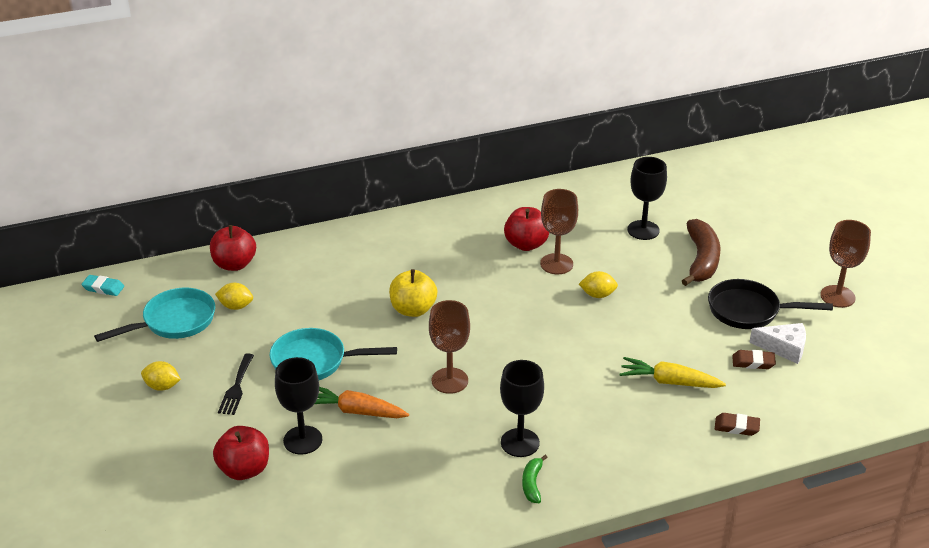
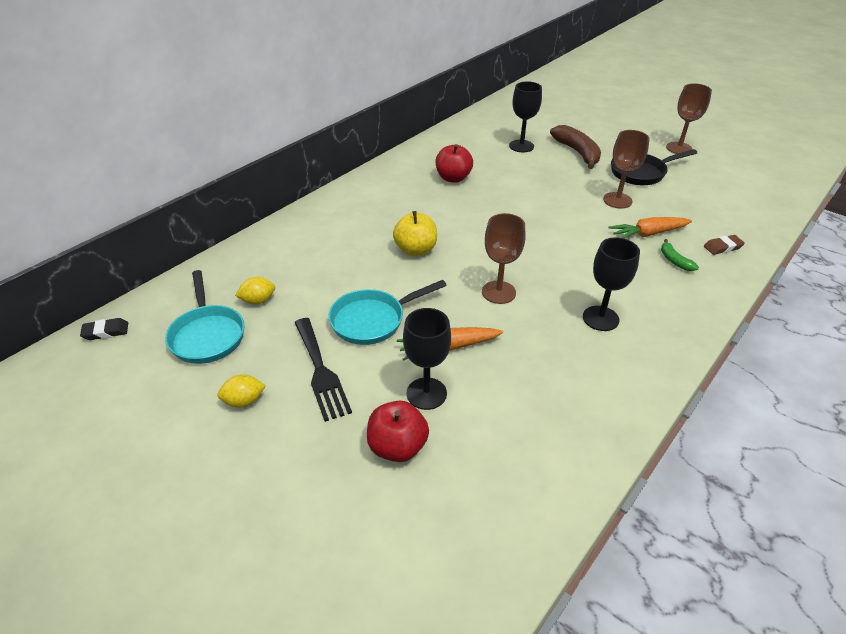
camera: 30 degrees left, 5 degrees up
turquoise eraser [82,275,124,296] -> black eraser [80,318,128,340]
turquoise pan [94,288,215,342] -> turquoise pan turned 135 degrees clockwise [165,270,244,364]
red apple [210,225,256,271] -> none
black fork [218,353,254,415] -> black fork [294,318,352,422], size x1.54
green banana [522,455,548,503] -> green banana moved to [661,239,699,271]
brown goblet [540,189,578,274] -> brown goblet moved to [603,130,650,208]
yellow lemon [579,271,618,298] -> none
yellow carrot [619,357,726,388] -> orange carrot [608,217,692,238]
brown eraser [732,350,776,369] -> none
white cheese [749,323,806,364] -> none

